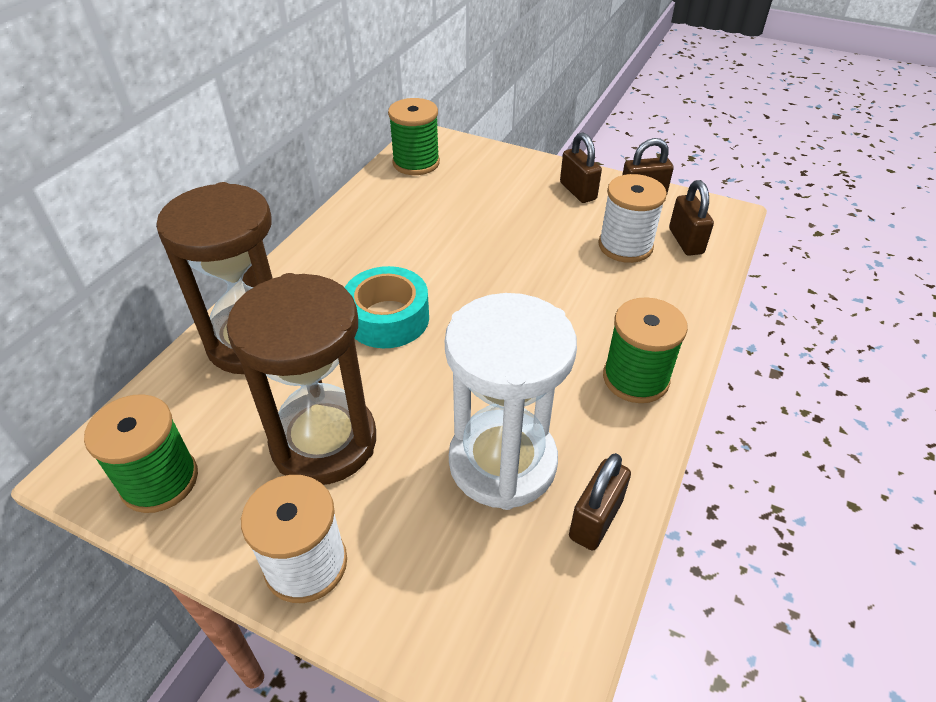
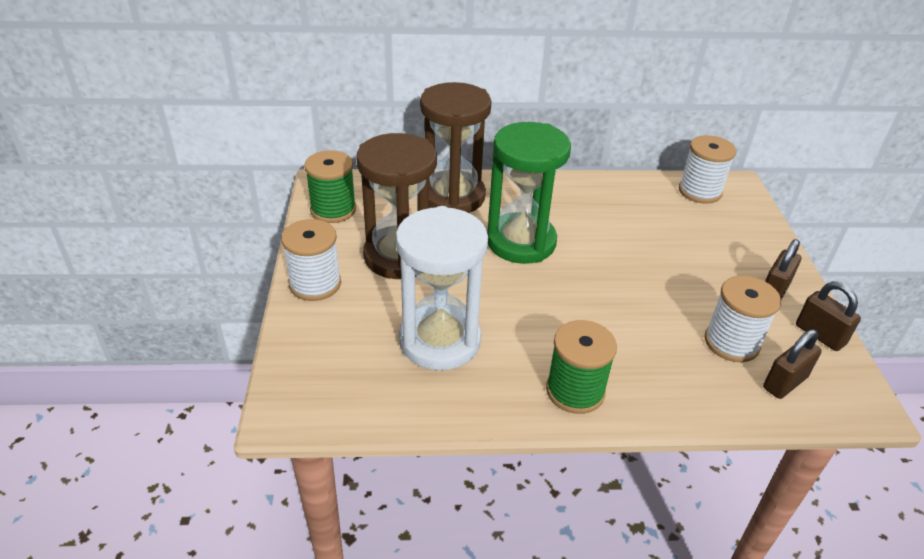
camera: 60 degrees right, 5 degrees down
turquoise tape [345,266,429,348] -> green hourglass [487,122,571,264]
green spool [388,98,440,175] -> white spool [679,135,736,204]
brown padlock [569,453,631,551] -> none

